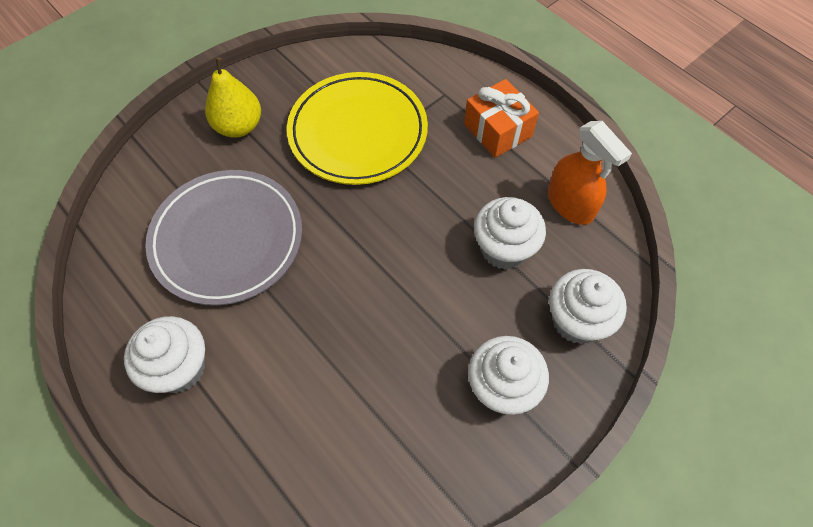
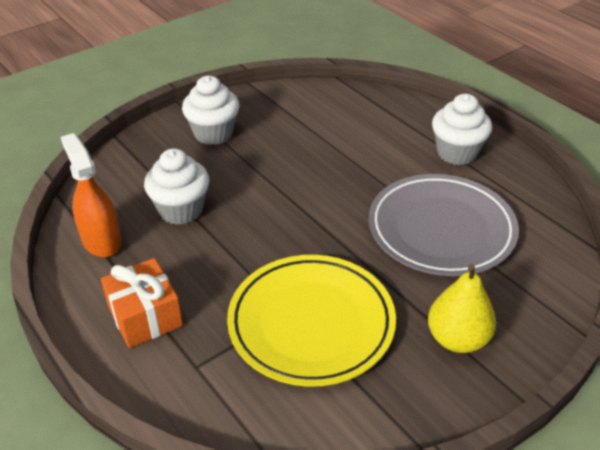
camera: 175 degrees left, 20 degrees down
white cupcake [549,269,627,344] -> none

